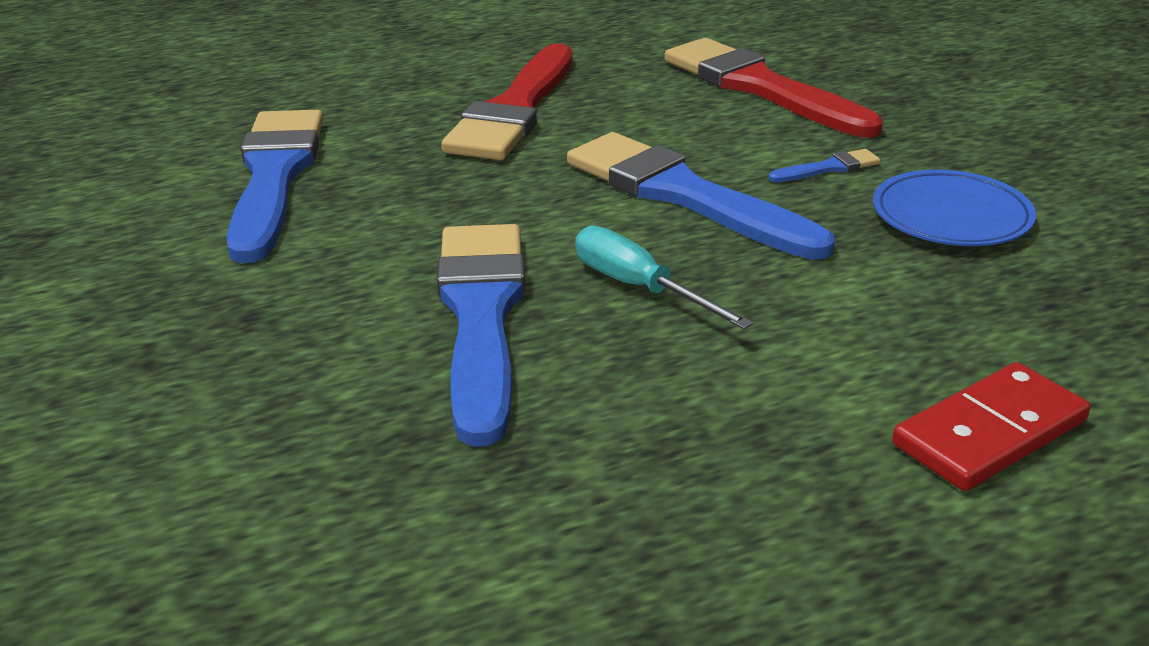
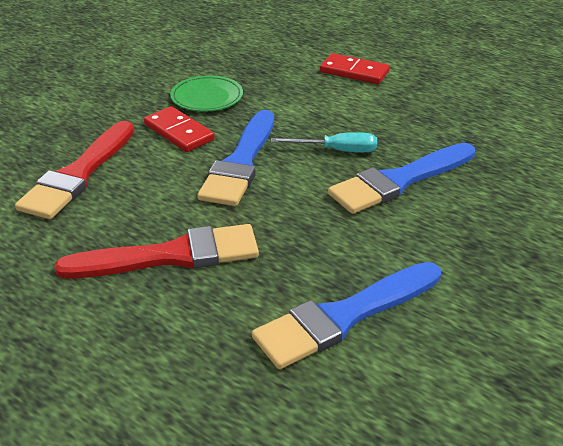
camera: 120 degrees left, 5 degrees up
turquoise screwdriver [575,226,753,329] -> turquoise screwdriver turned 105 degrees counterclockwise [271,132,377,152]
blue brush [769,149,881,182] -> red domino [144,106,215,152]
blue plate [873,170,1036,246] -> green plate [170,75,243,112]

